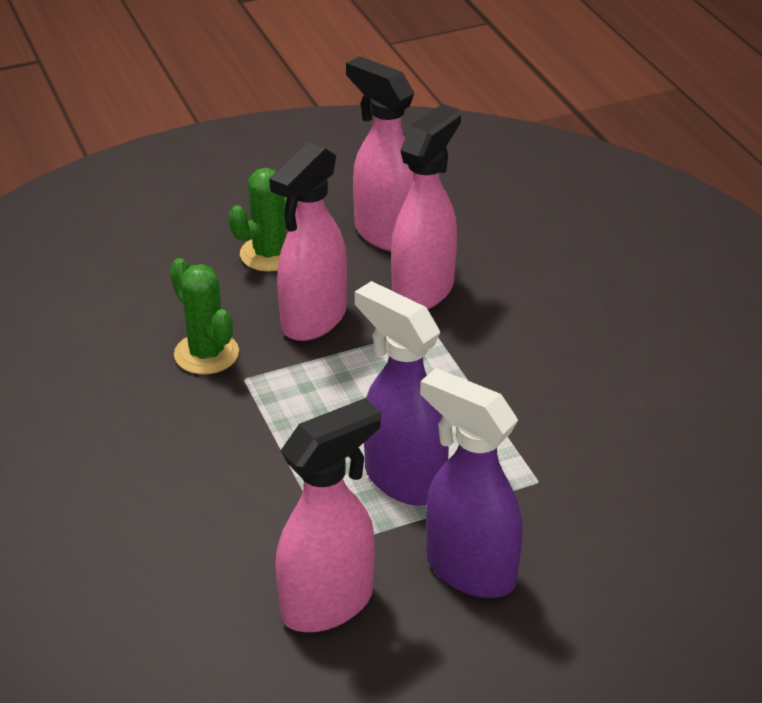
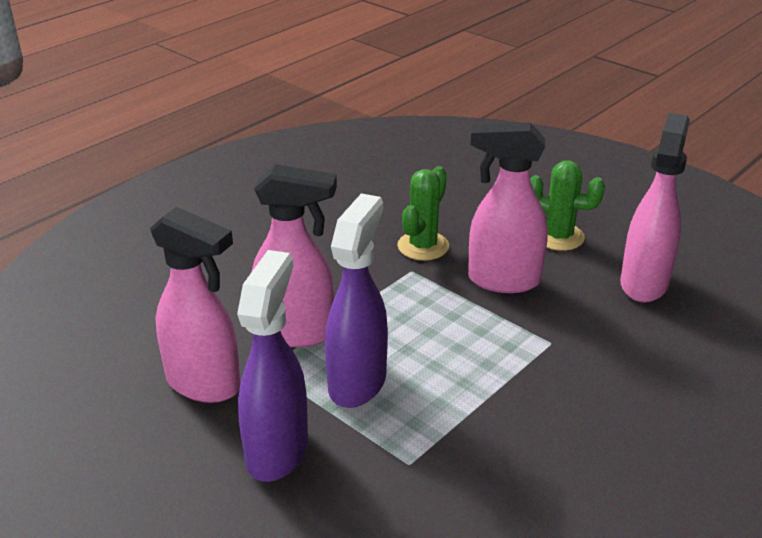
camera: 65 degrees right, 5 degrees down
pink spray bottle [391,104,461,309] -> pink spray bottle moved to [251,164,337,347]

